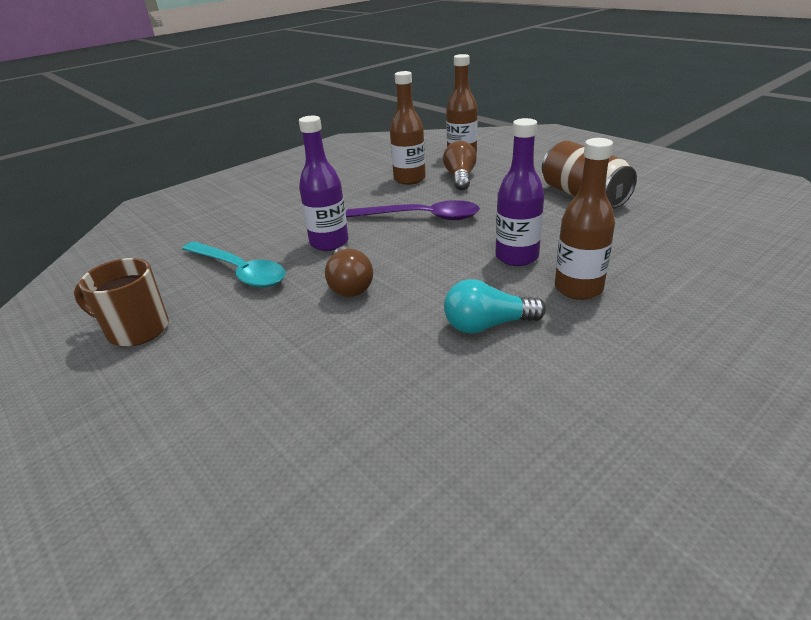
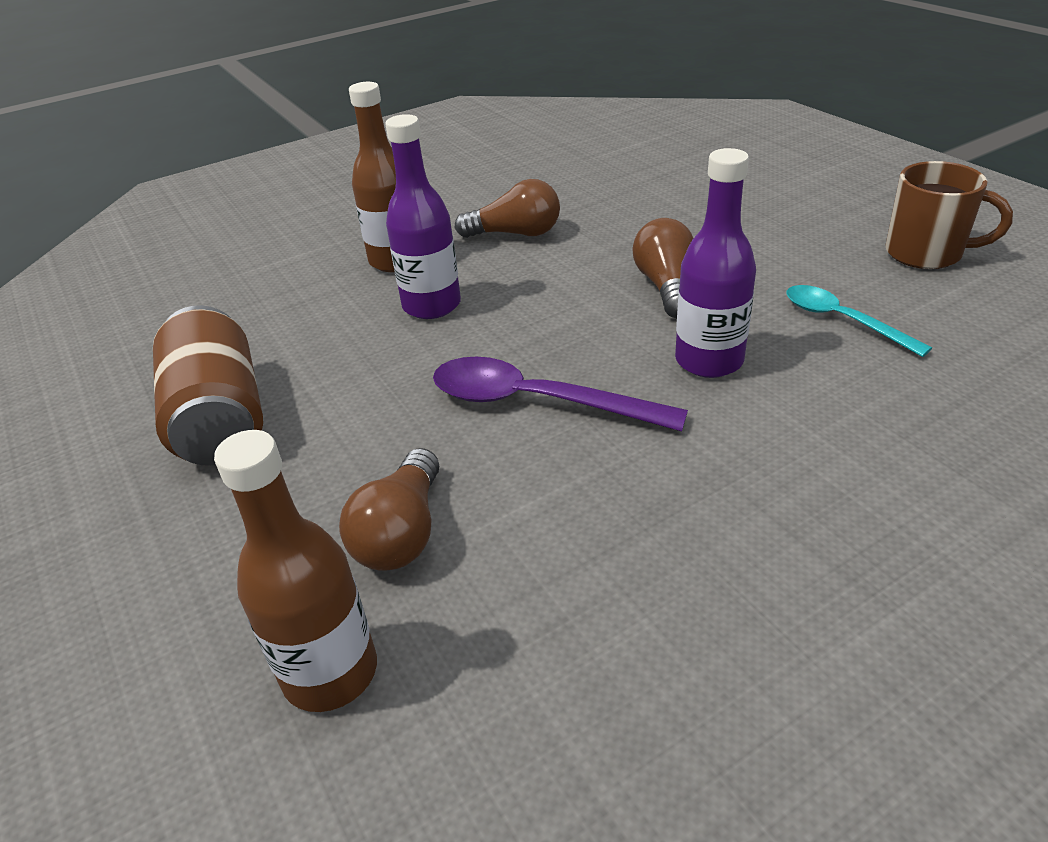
camera: 170 degrees left, 5 degrees up
turquoise spoon [182,241,286,288] -> turquoise spoon [786,285,932,357], size x0.65
brown bottle [390,71,426,185] -> none
turquoise light bulb [444,279,546,334] -> brown light bulb [455,179,560,238]

